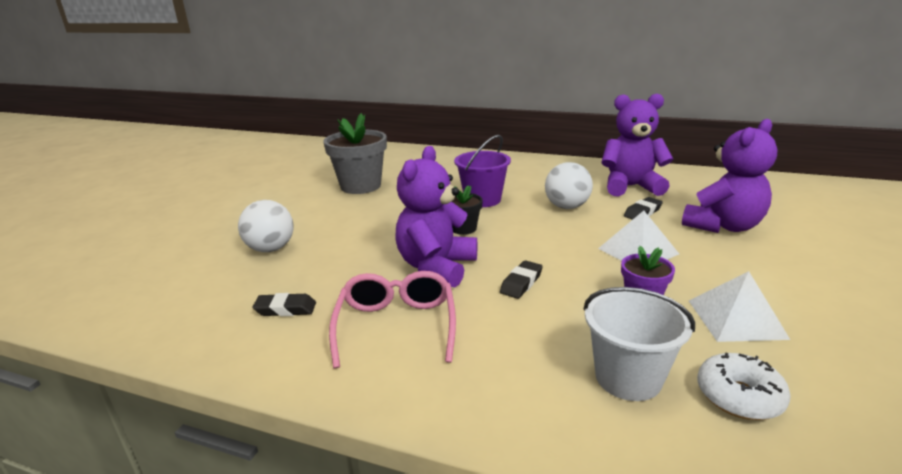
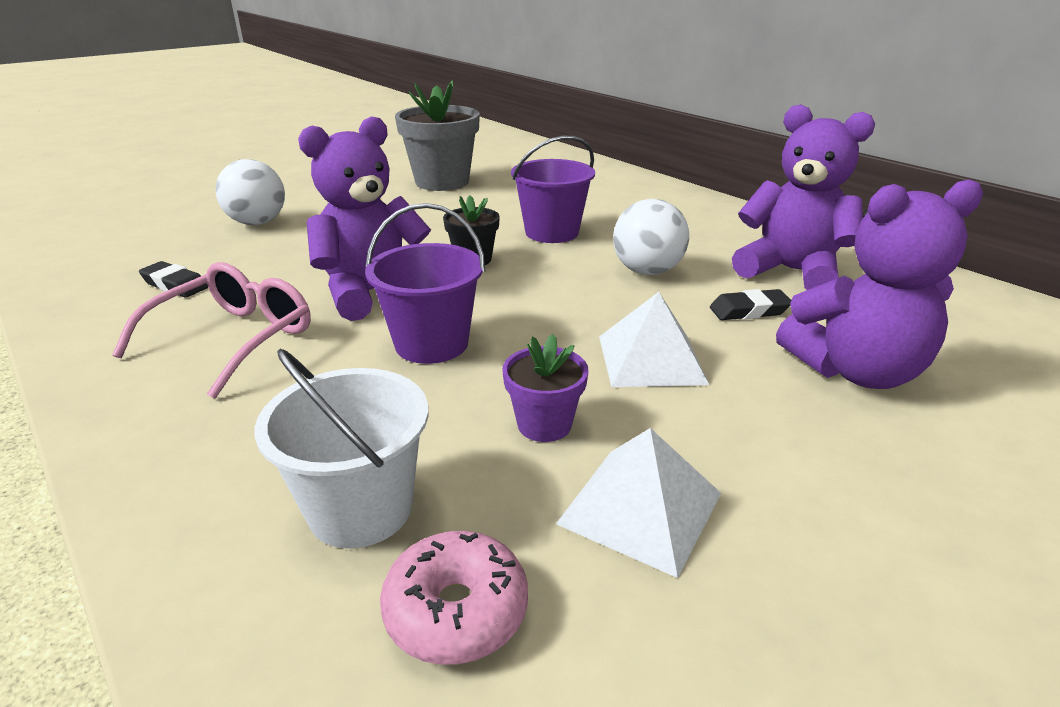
camera: 30 degrees right, 5 degrees up
black eraser [500,260,543,299] -> purple bucket [365,203,485,364]
white donut [697,352,791,420] -> pink donut [380,531,528,665]

